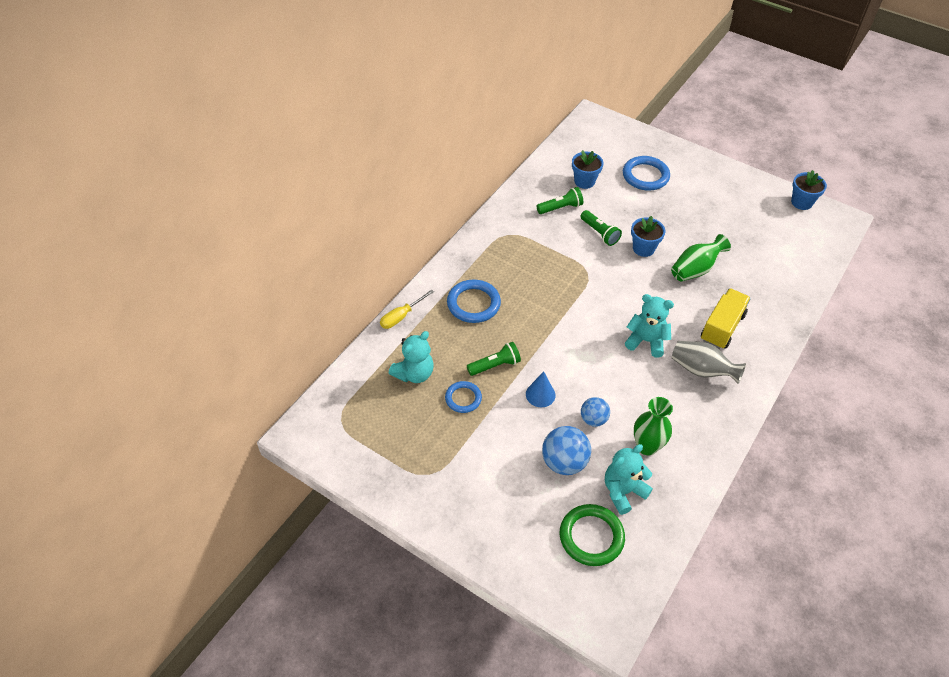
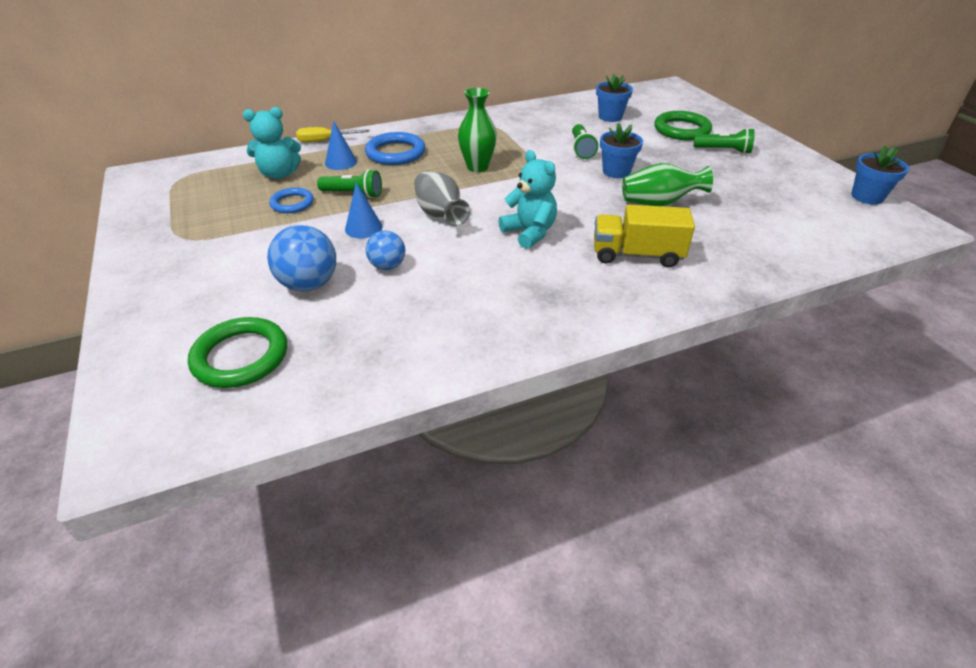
camera: 35 degrees right, 10 degrees down
green flashlight [537,187,583,214] -> green flashlight moved to [694,128,755,154]
turquoise teddy bear [605,444,653,515] -> none
blue ring [623,156,670,191] -> green ring [654,111,712,140]
green vase [634,397,673,456] -> green vase moved to [458,88,497,172]
grey vase [672,341,746,384] -> grey vase moved to [414,172,470,226]
yellow truck [701,288,751,349] -> yellow truck turned 150 degrees counterclockwise [594,204,695,268]
none -> blue cone [325,121,357,170]

